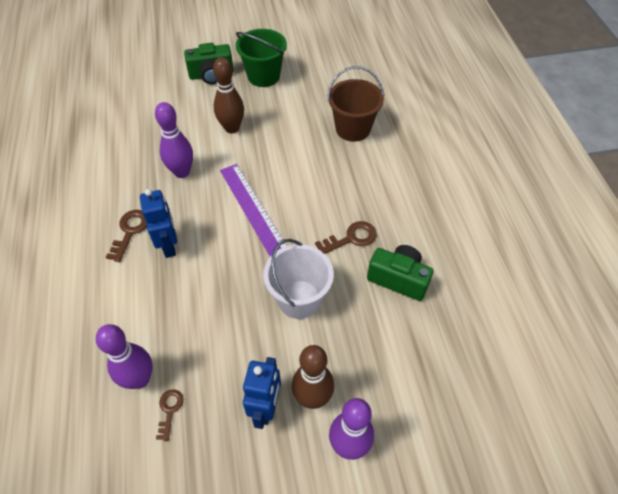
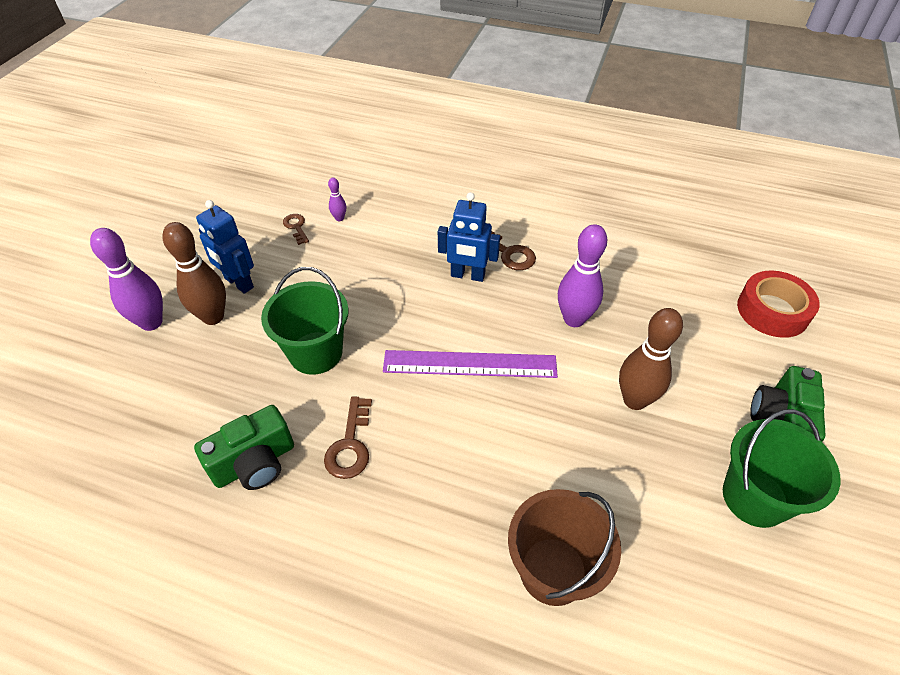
camera: 120 degrees right, 5 degrees down
purple bowling pin [96,324,153,389] -> purple bowling pin [328,178,346,221], size x0.47
brown key [156,389,184,441] -> brown key turned 150 degrees counterclockwise [283,214,309,245]
white bucket [263,239,334,319] -> green bucket [261,267,349,375]
none -> red tape [737,271,820,338]

